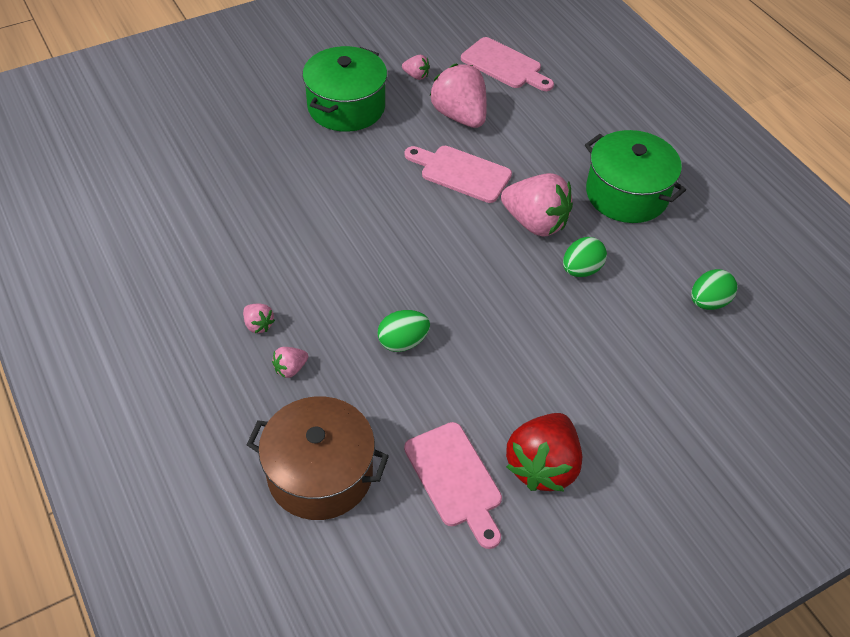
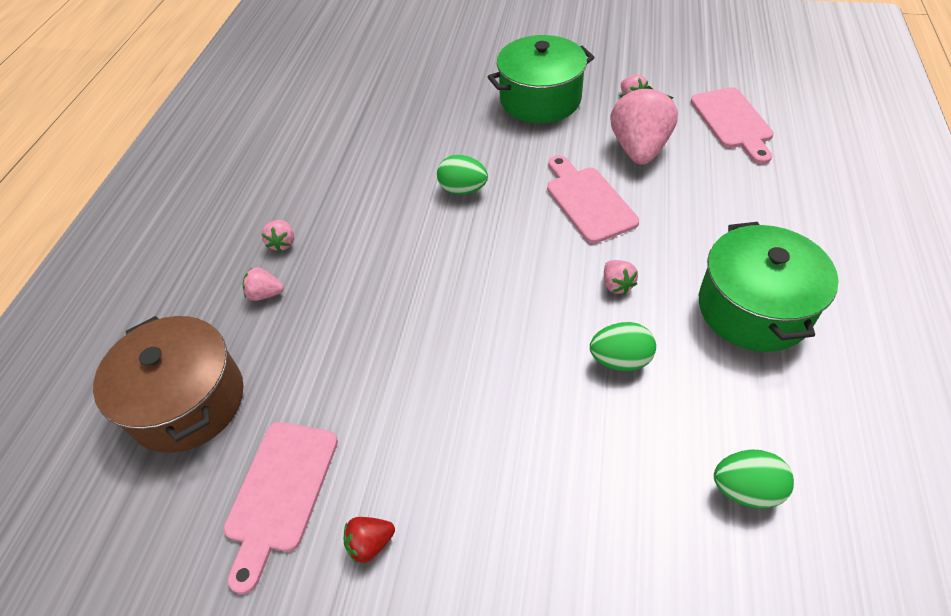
camera: 45 degrees right, 0 degrees up
green egg [378,310,430,352] -> green egg moved to [437,155,488,195]
pink strawberry [501,173,573,237] -> pink strawberry [604,260,638,294], size x0.45
red strawberry [506,413,582,491] -> red strawberry [344,517,395,563], size x0.45

